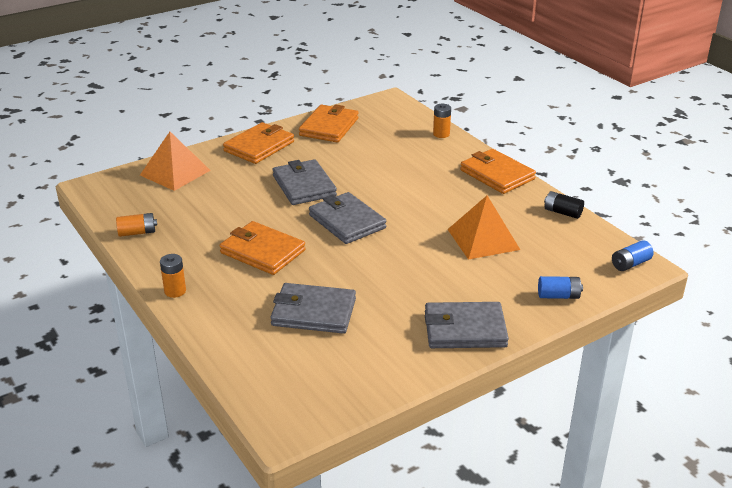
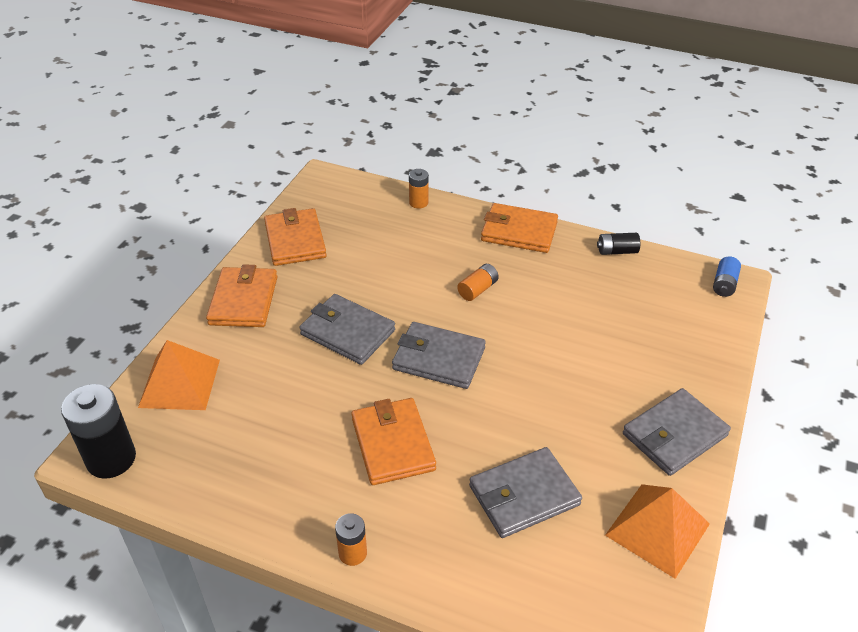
camera: 35 degrees left, 10 degrees up
orange battery [116,213,157,237] -> orange battery moved to [457,264,499,301]
orange wallet [220,221,305,275] -> orange wallet turned 75 degrees clockwise [351,398,436,485]
orange pyramid [448,195,520,260] -> orange pyramid moved to [605,484,710,579]
blue battery [538,276,583,299] -> none
none -> black battery [61,384,136,479]

